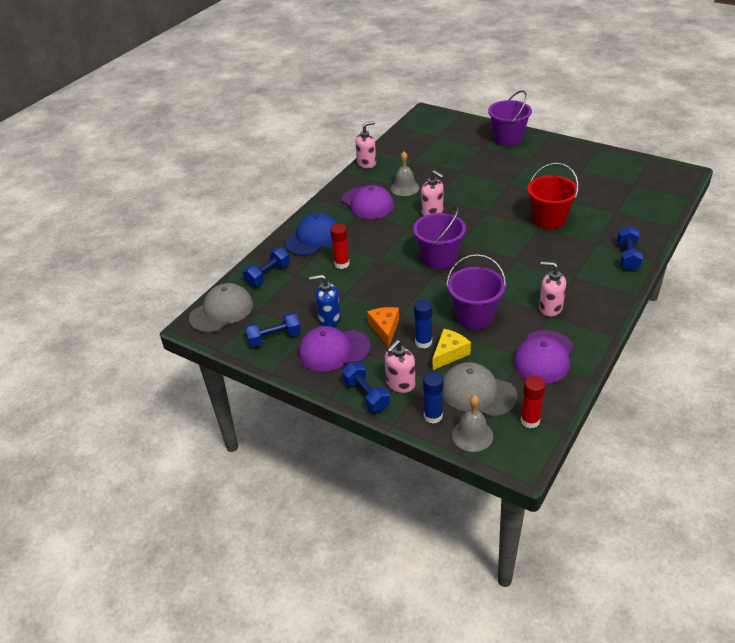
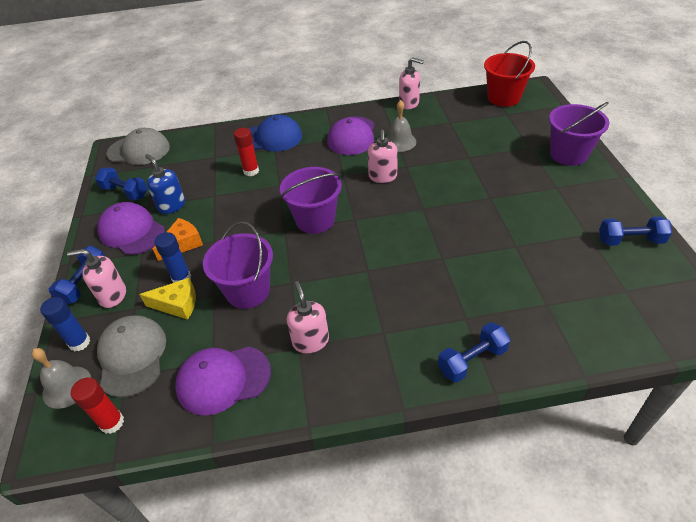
camera: 50 degrees right, 5 degrees up
blue dumbbell [243,247,290,287] -> blue dumbbell moved to [599,217,672,246]
red bucket [527,162,579,229] -> red bucket moved to [484,41,535,107]

